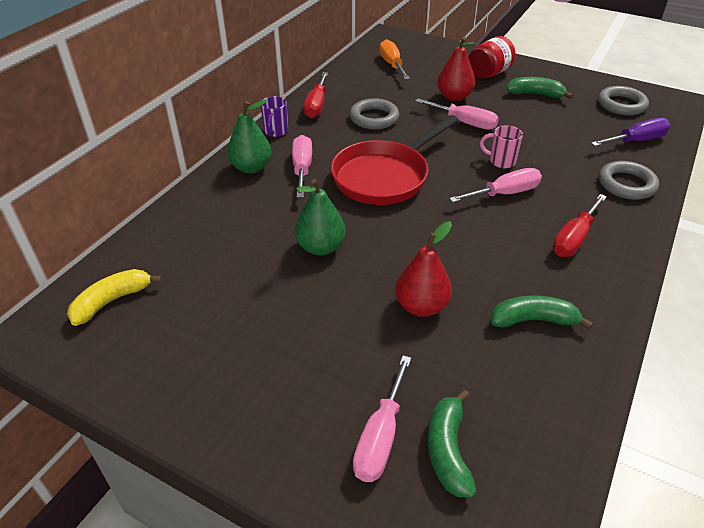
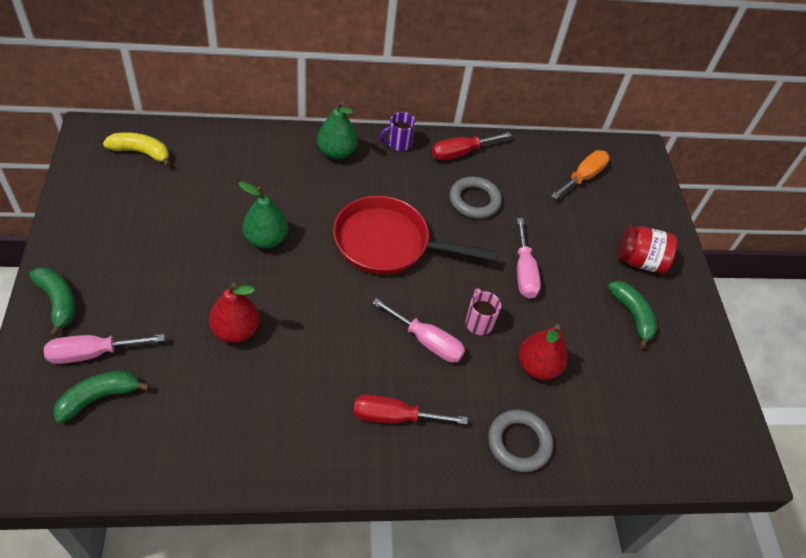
camera: 50 degrees right, 10 degrees up
pink screwdriver [292,135,312,198] -> none
red pear [437,37,475,101] -> red pear moved to [519,325,568,380]
green banana [491,295,593,330] -> green banana moved to [29,267,75,337]
purple screwdriver [591,118,671,146] -> none
grey ring [598,86,649,115] -> none

